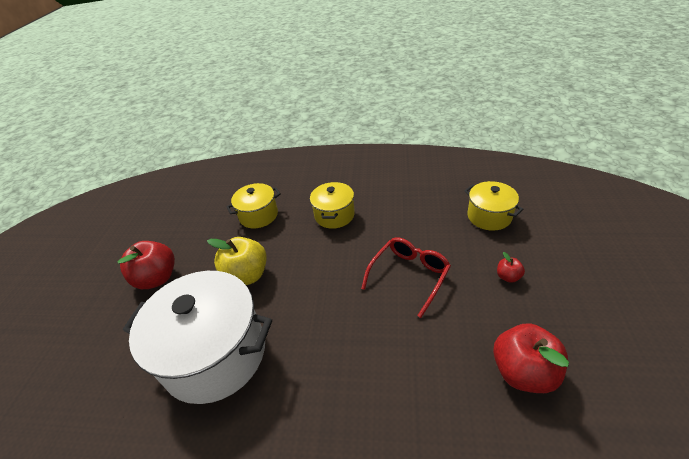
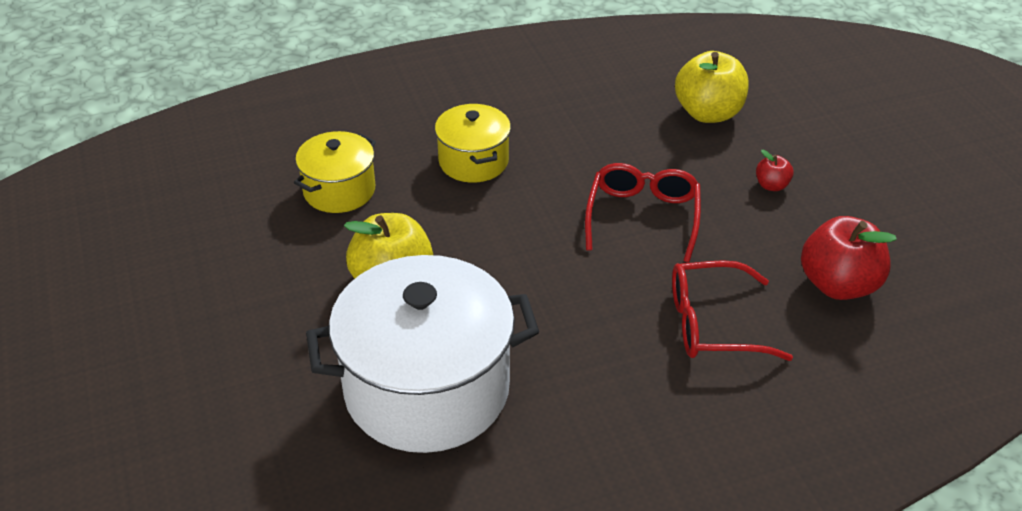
camera: 30 degrees left, 0 degrees up
red apple [117,241,175,289] -> none
yellow pot [465,181,523,231] -> yellow apple [675,51,749,123]
none -> red glasses [672,260,793,361]

